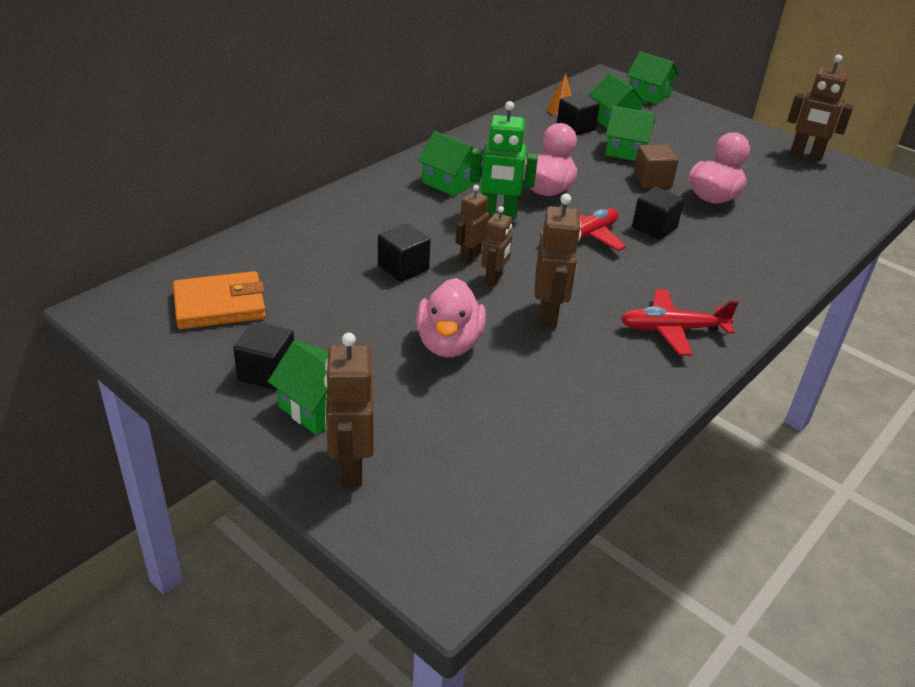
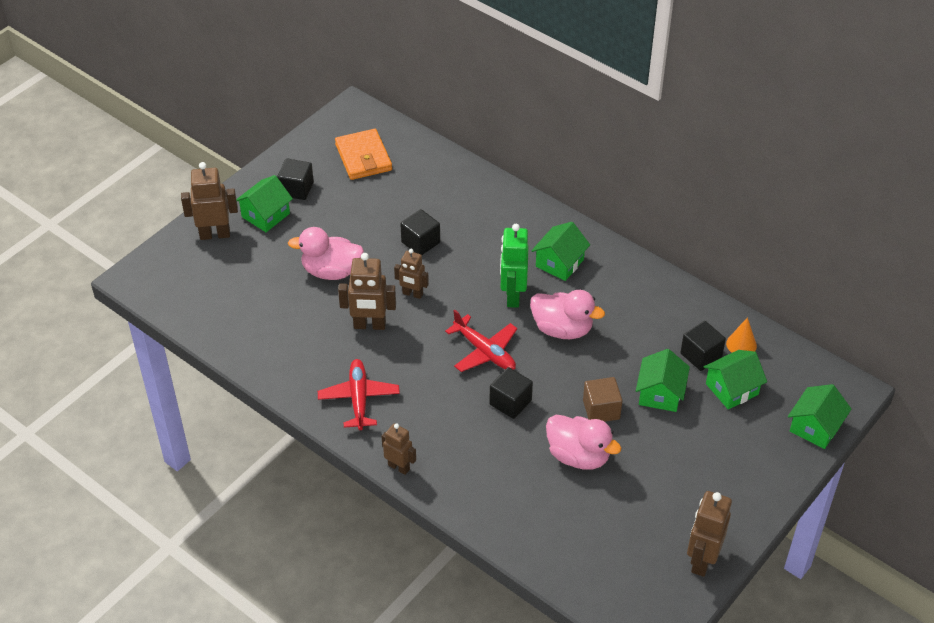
camera: 90 degrees right, 10 degrees up
brown robot [455,185,490,263] -> brown robot moved to [381,423,416,475]

